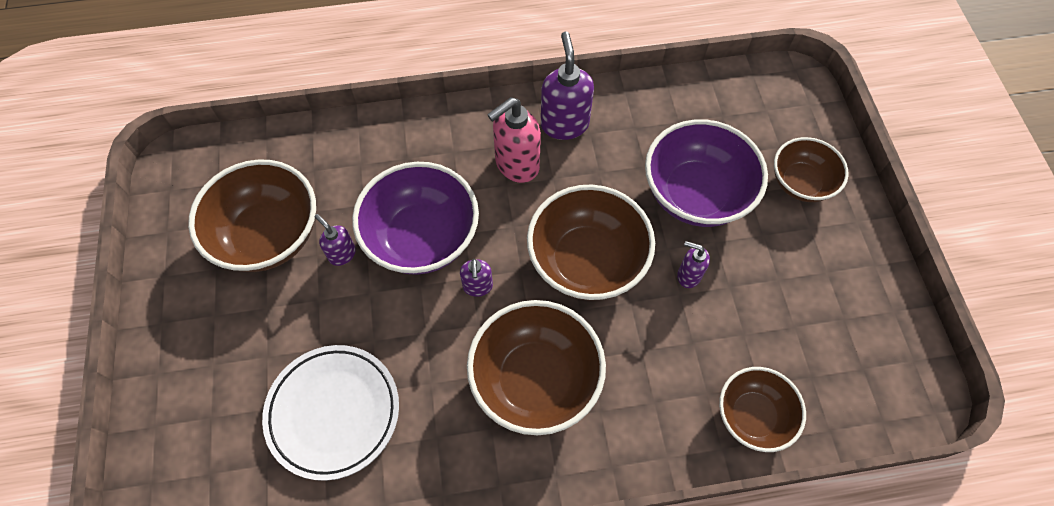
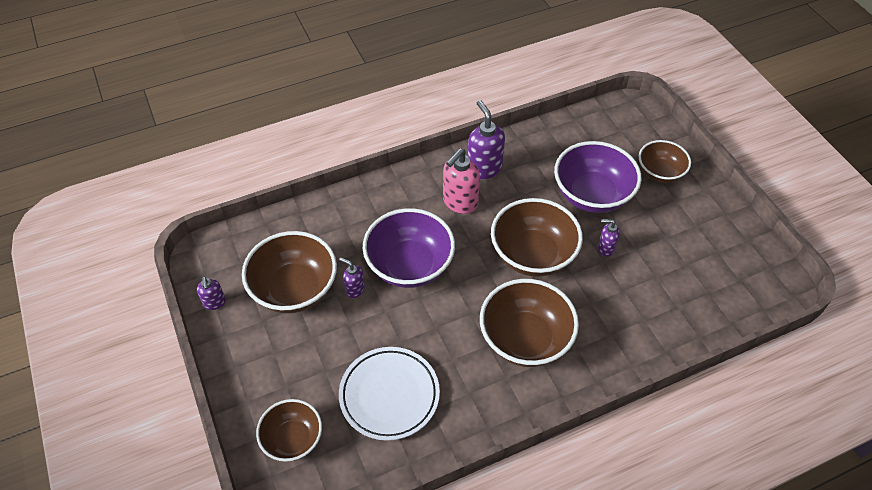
camera: 15 degrees left, 10 degrees down
purple soap dispenser [460,259,493,297] -> purple soap dispenser moved to [197,277,226,310]
brown bowl [719,367,806,452] -> brown bowl moved to [256,399,322,462]

